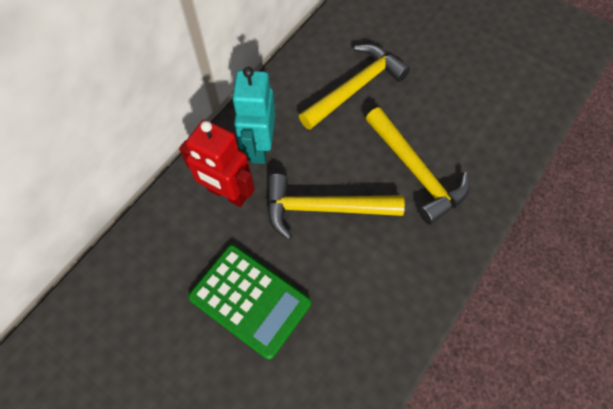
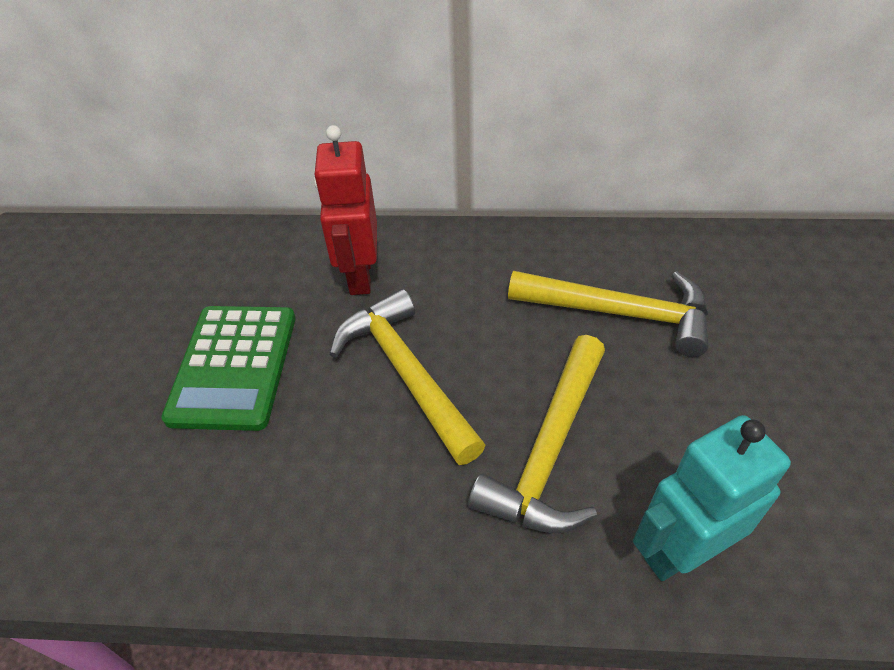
camera: 60 degrees right, 15 degrees down
turquoise robot [232,67,275,164] -> turquoise robot moved to [633,415,791,581]

